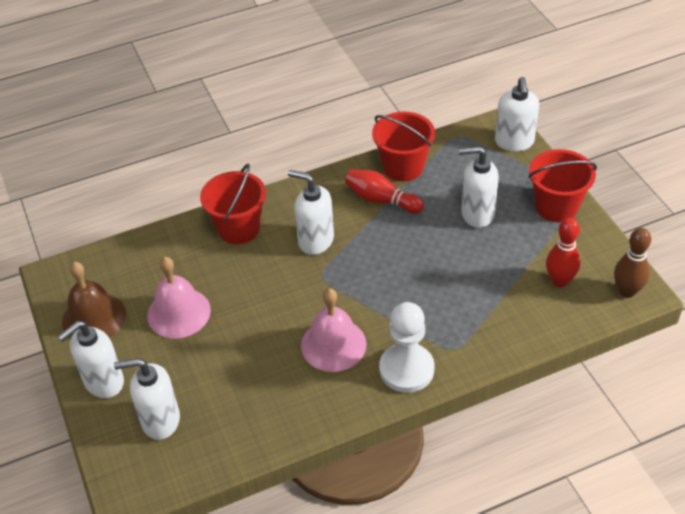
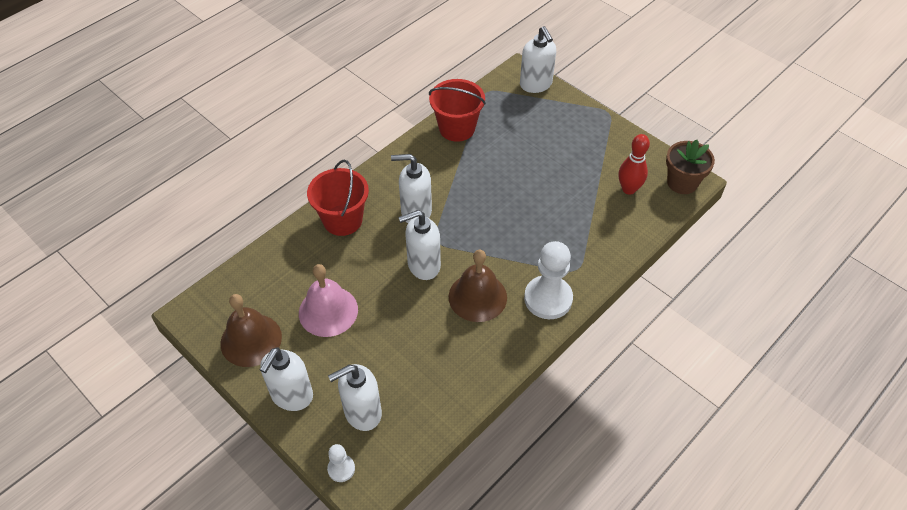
camera: 25 degrees left, 5 degrees up
pink bell [301,288,367,372] -> brown bell [449,250,507,322]
red bowling pin [345,169,424,213] -> none
white soap dispenser [459,146,499,228] -> white soap dispenser moved to [398,210,441,280]
red bucket [528,149,597,222] -> none
brown bowling pin [614,228,651,298] -> brown flower pot [666,140,715,194]
none -> white pawn [327,444,355,482]

